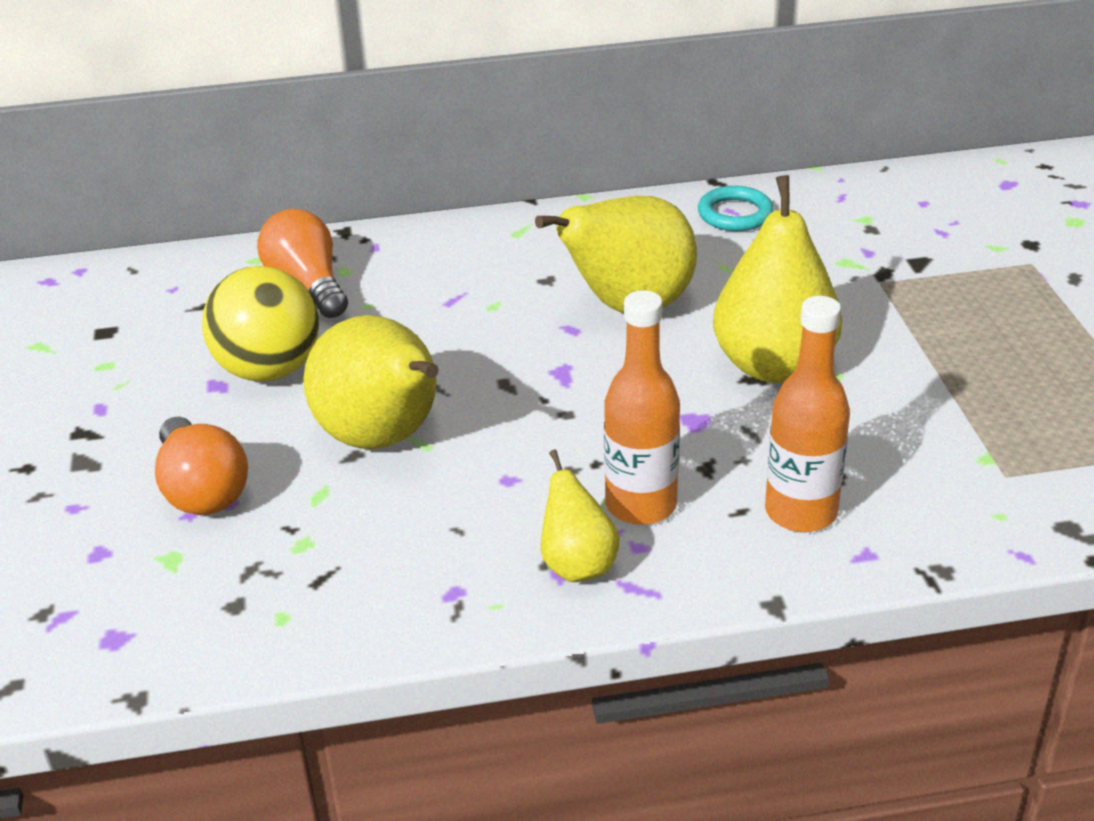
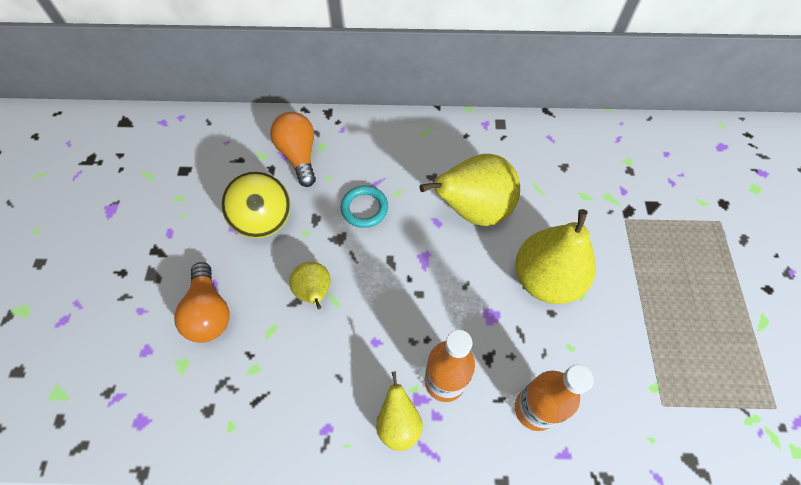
camera: 10 degrees right, 25 degrees up
yellow pear [303,315,439,449] -> yellow pear [289,262,331,309], size x0.54
turquoise ring [698,186,774,231] -> turquoise ring moved to [341,186,388,228]

